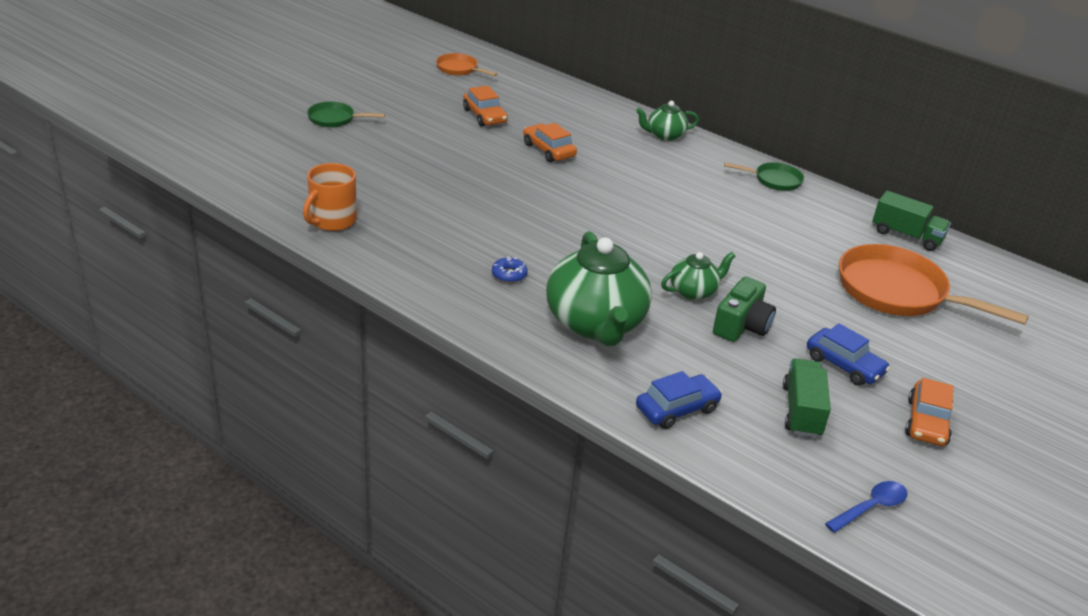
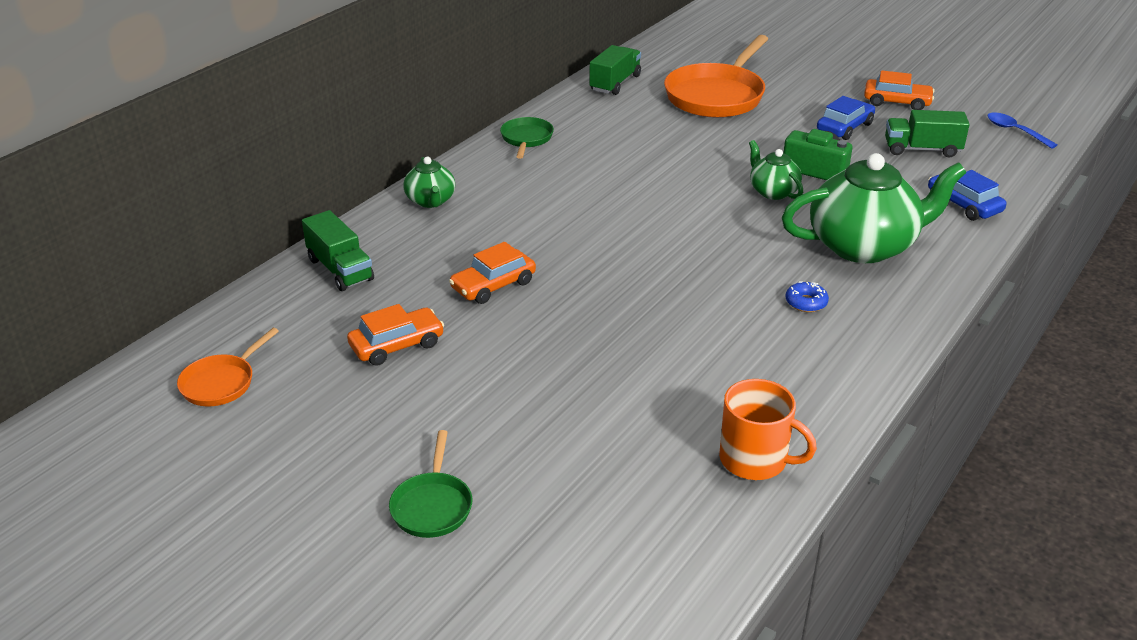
camera: 90 degrees left, 0 degrees up
none -> green truck [302,210,374,291]

